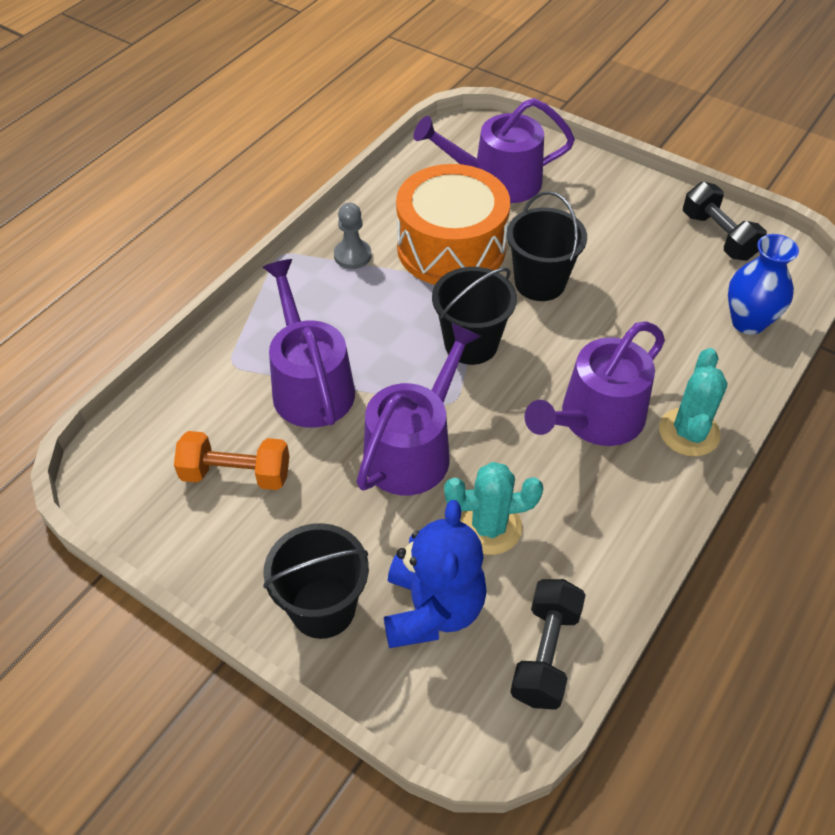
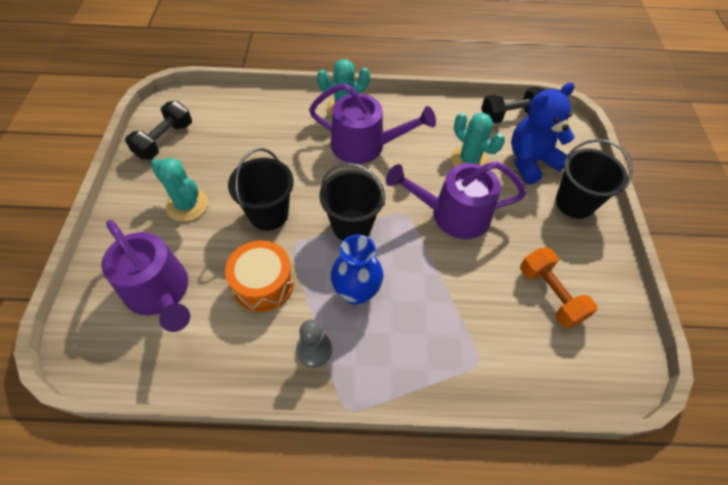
camera: 125 degrees left, 5 degrees up
purple watering can [263,259,355,428] -> none
orange drum [396,164,510,285] -> orange drum [225,240,294,312], size x0.64
blue vase [728,234,799,335] -> blue vase moved to [331,234,384,305]
none -> turquoise cactus [151,158,208,222]

